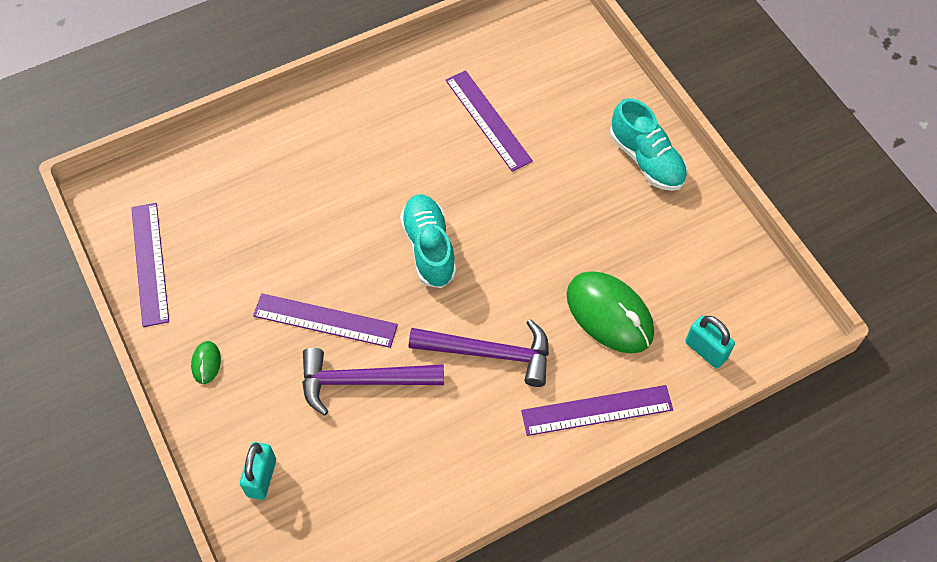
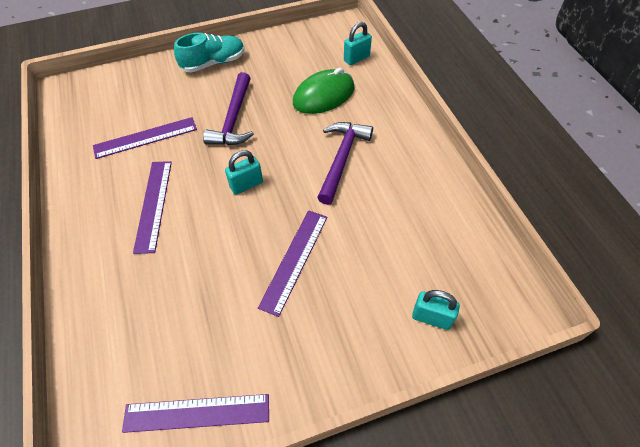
camera: 80 degrees left, 5 degrees down
green mouse [191,341,221,384] -> none
purple hammer [302,348,444,416] -> purple hammer moved to [203,72,254,145]
turquoise shoe [400,195,457,288] -> turquoise padlock [225,150,263,195]
purple ruler [521,385,673,436] -> purple ruler moved to [133,161,172,254]

